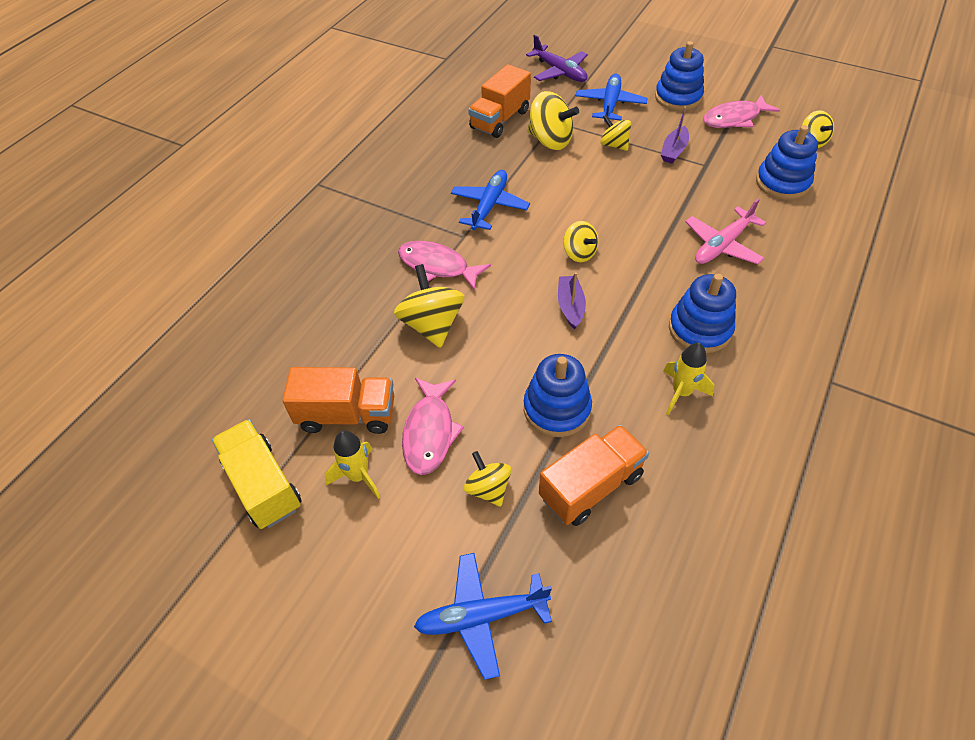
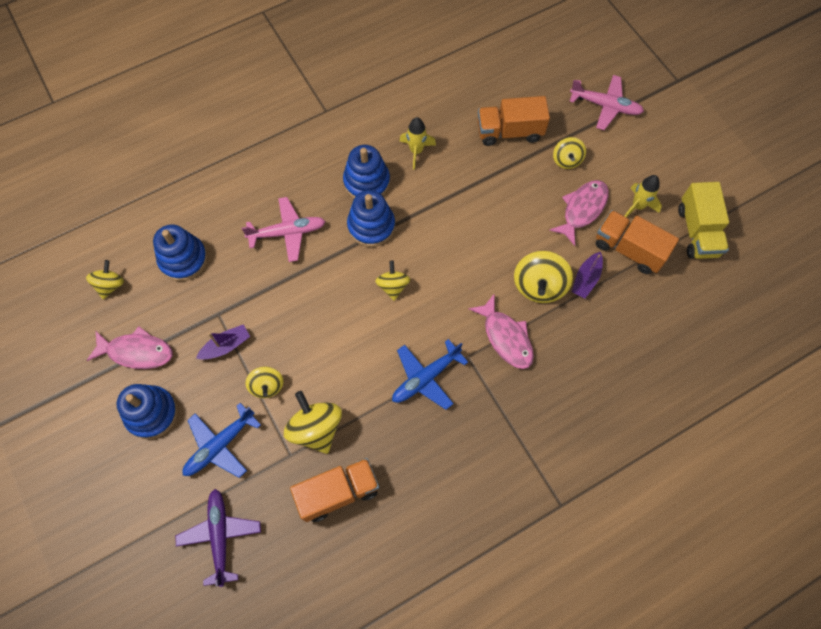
camera: 150 degrees left, 15 degrees up
blue plane [414,553,552,680] -> pink plane [570,75,644,130]
blue stacking toy [524,354,592,437] -> blue stacking toy moved to [347,190,395,247]
purple boat [558,272,586,330] -> purple boat moved to [572,252,603,298]

